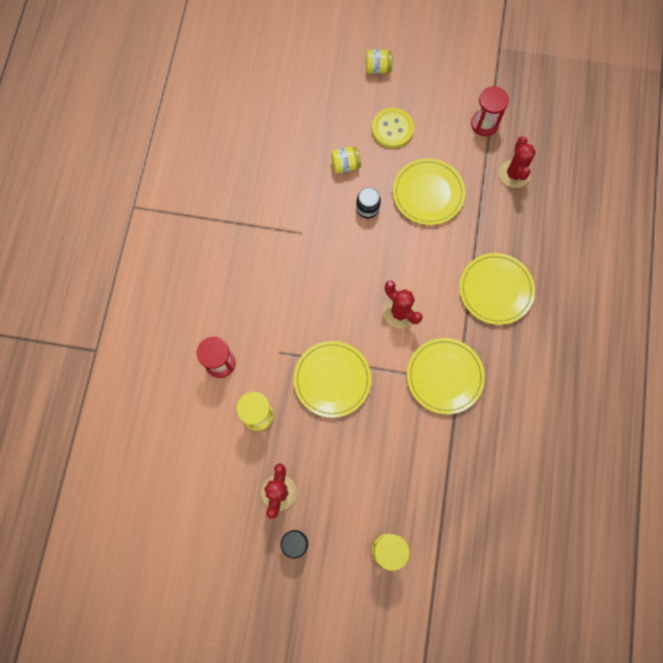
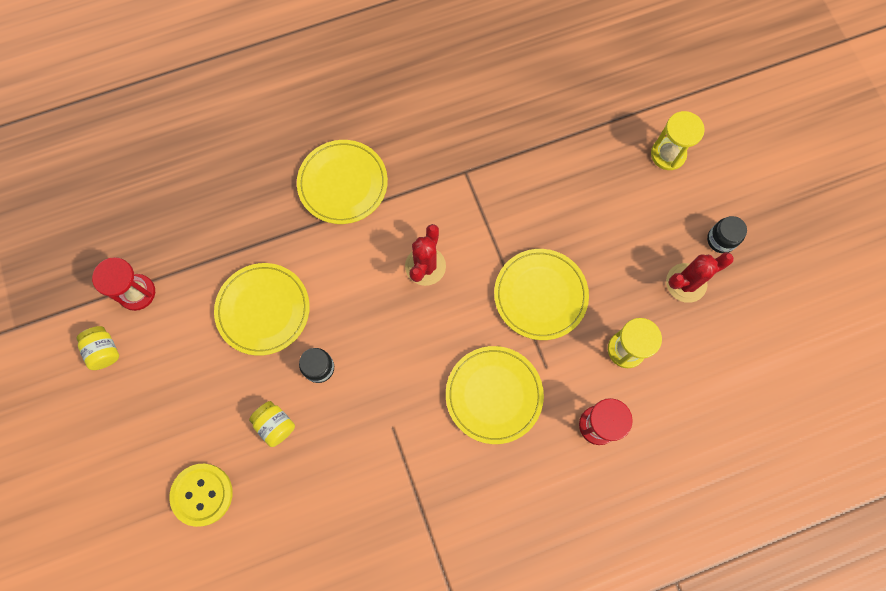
camera: 120 degrees left, 0 degrees up
yellow jar [366,49,392,74] -> yellow jar moved to [77,326,119,370]
yellow button [372,108,414,148] -> yellow button moved to [169,464,233,527]
yellow plate [407,338,485,414] -> yellow plate moved to [446,346,544,444]
red cactus [499,136,536,188] -> none

